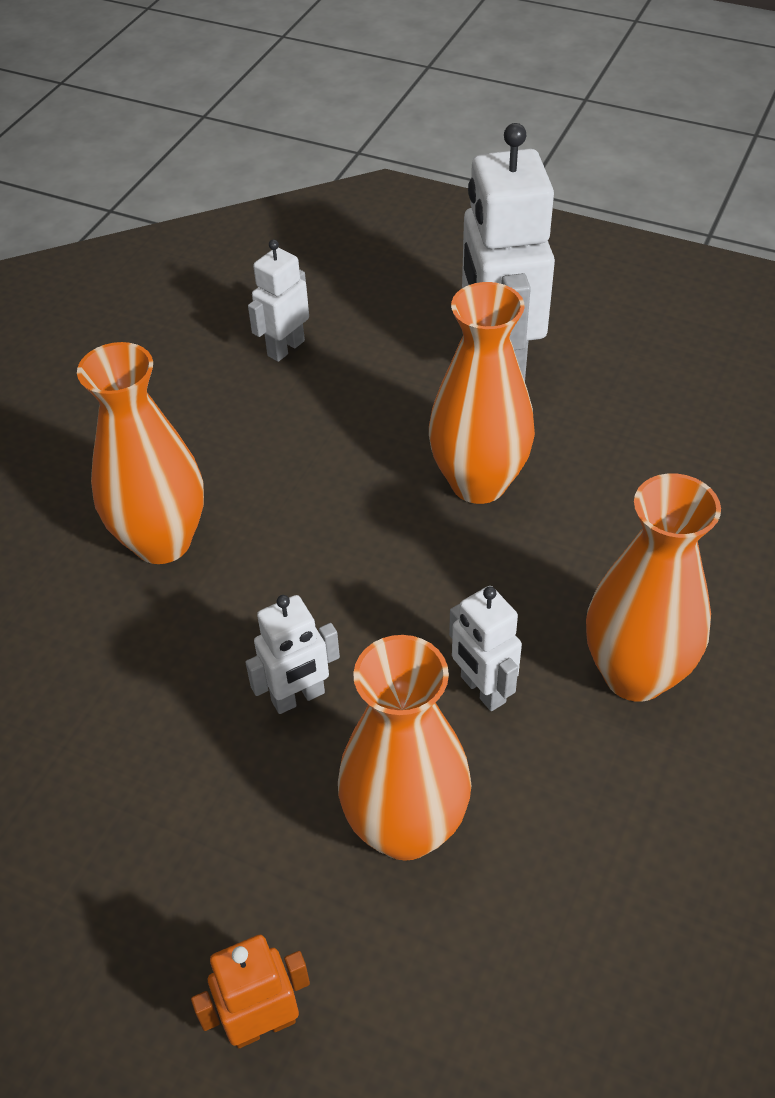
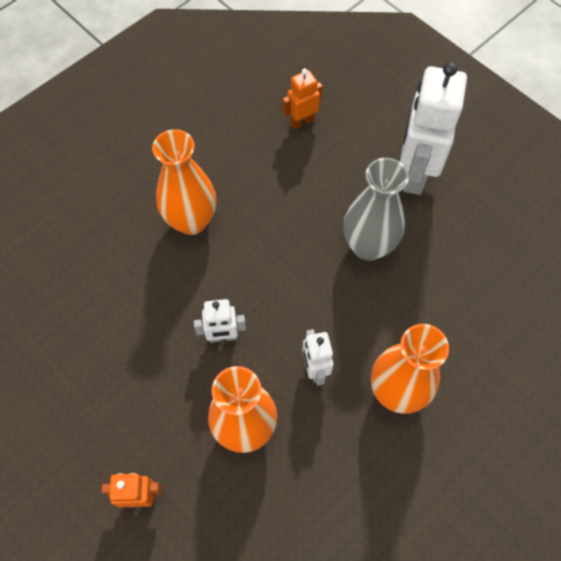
camera: 20 degrees right, 15 degrees up
white robot [248,239,309,362] -> orange robot [282,69,323,129]
orange vase [429,282,535,504] -> grey vase [343,158,409,261]

